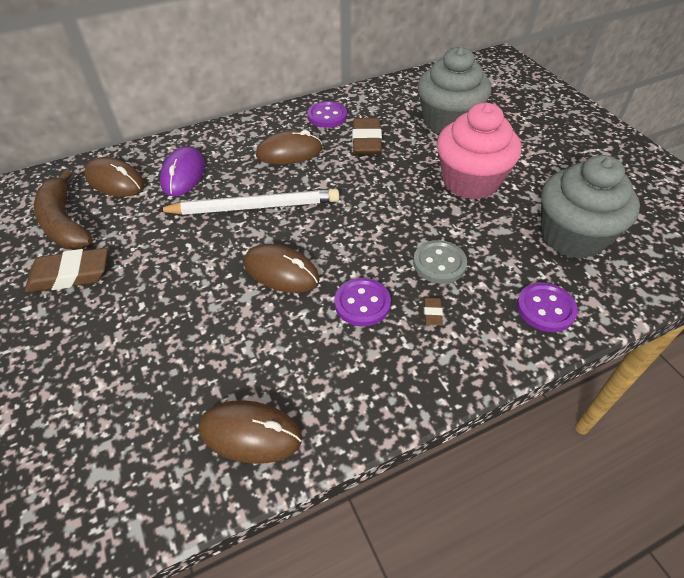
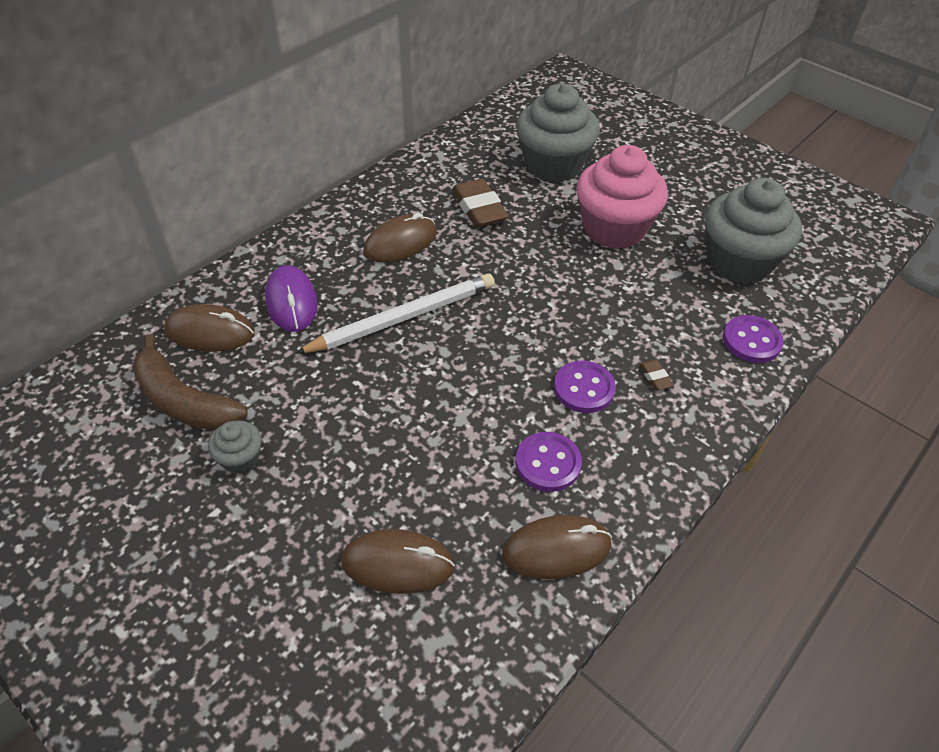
camera: 25 degrees left, 0 degrees up
brown eraser [25,248,108,292] -> grey cupcake [208,421,262,474]
brown mouse [244,244,319,293] -> brown mouse moved to [341,529,455,594]
purple button [307,101,347,128] -> purple button moved to [516,432,582,492]
grey button [413,240,467,284] -> none

